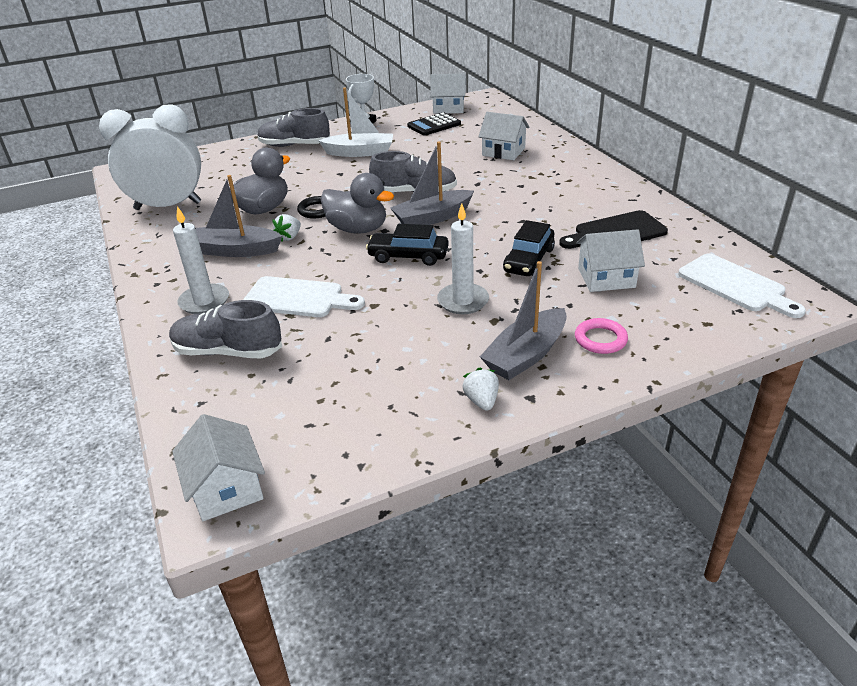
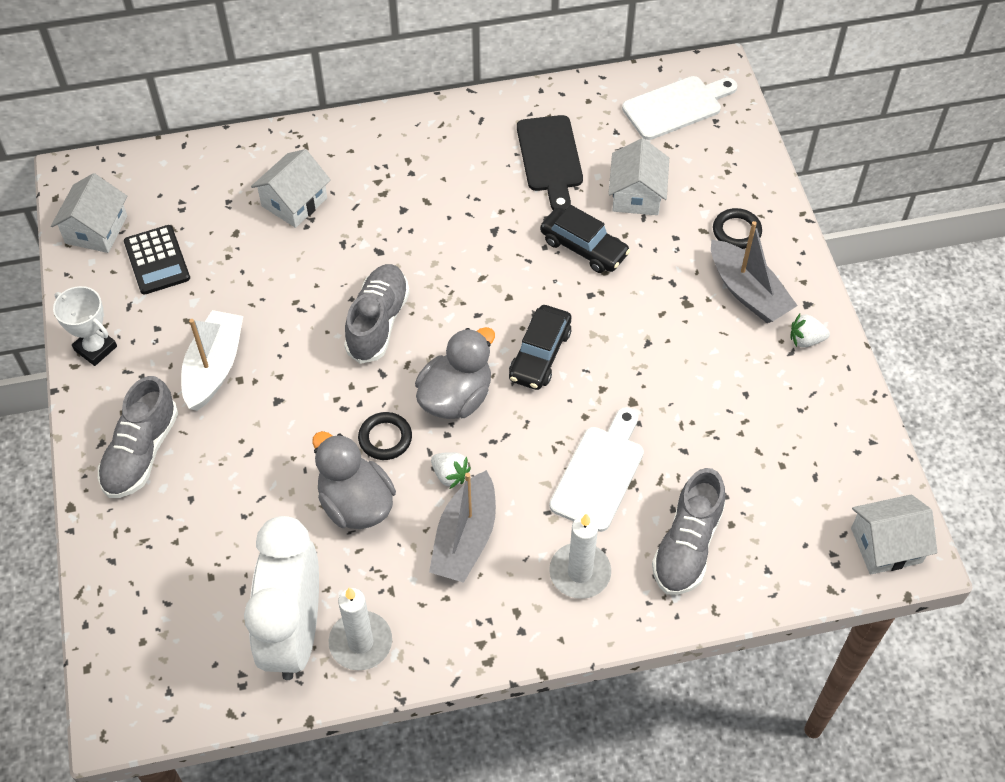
camera: 80 degrees left, 20 degrees up
grey boat [390,141,474,225] -> none
white candle [437,203,489,314] -> white candle moved to [329,588,392,670]
pink ring [575,318,628,354] -> black ring [713,208,762,249]

